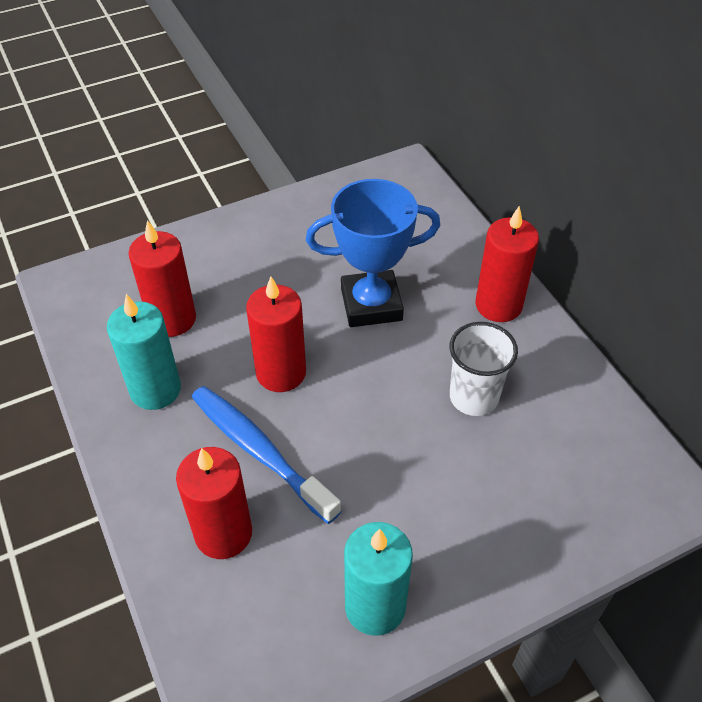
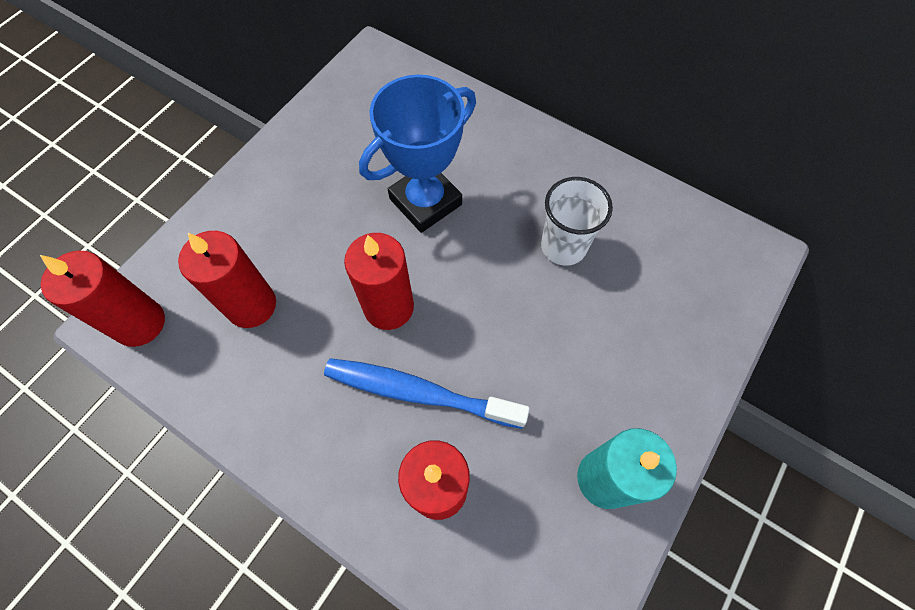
camera: 30 degrees left, 15 degrees up
turquoise candle [107,294,181,410] -> none
red candle [476,206,539,322] -> red candle moved to [40,251,165,347]

